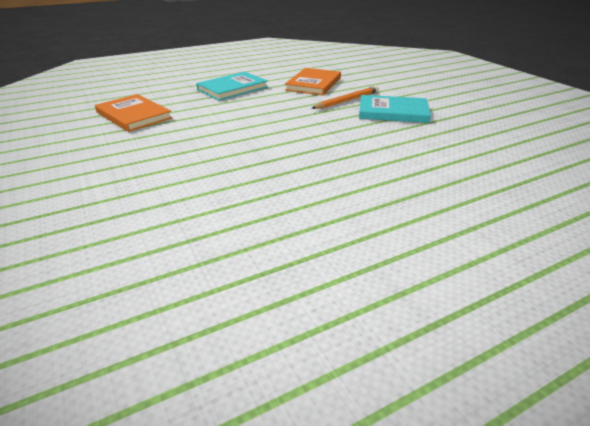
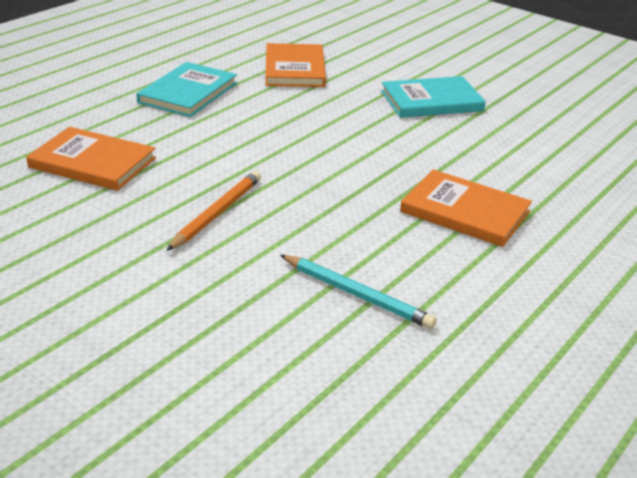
camera: 25 degrees left, 0 degrees up
orange pencil [311,86,379,109] -> orange pencil moved to [166,171,261,251]
none -> turquoise pencil [280,255,437,329]
none -> orange book [400,170,532,247]

